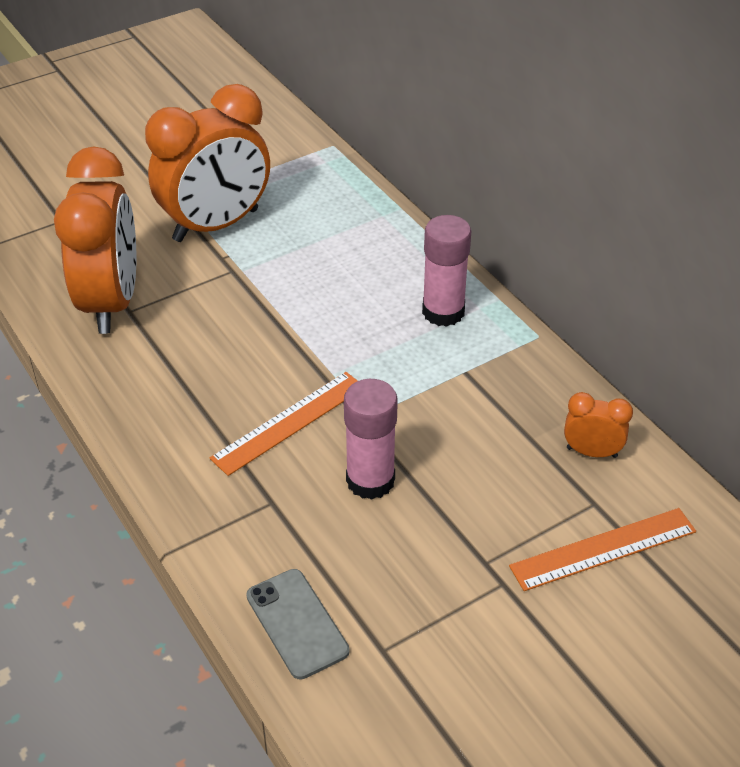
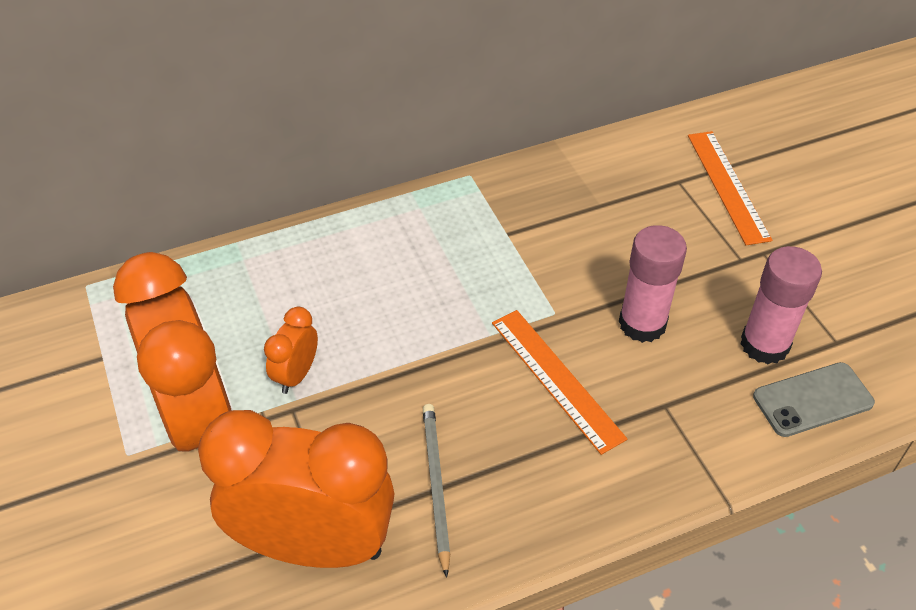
camera: 80 degrees left, 5 degrees up
pink glue stick [422,215,471,327] -> pink glue stick moved to [740,246,822,364]
orange clock [564,392,633,458] -> orange clock moved to [264,307,318,394]
none -> grey pencil [423,404,451,578]

